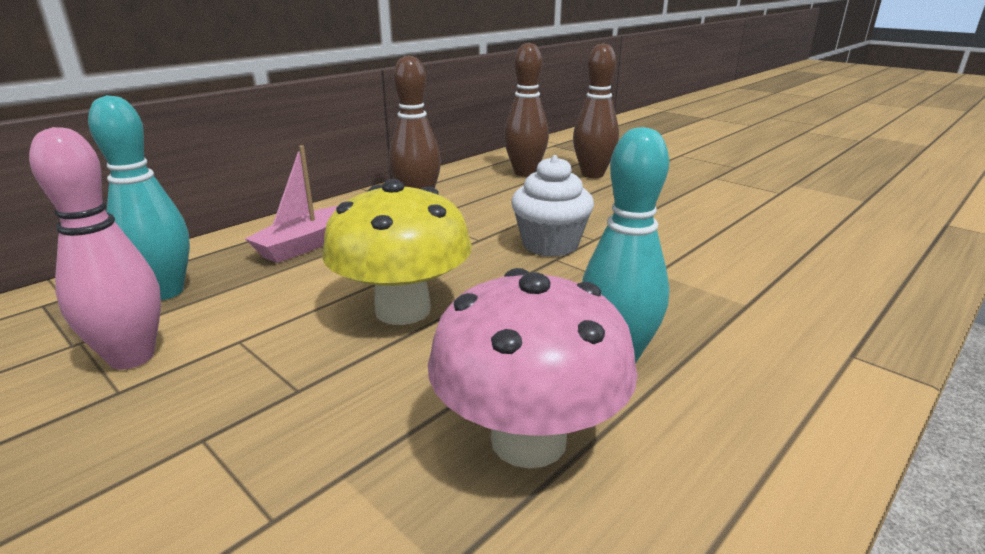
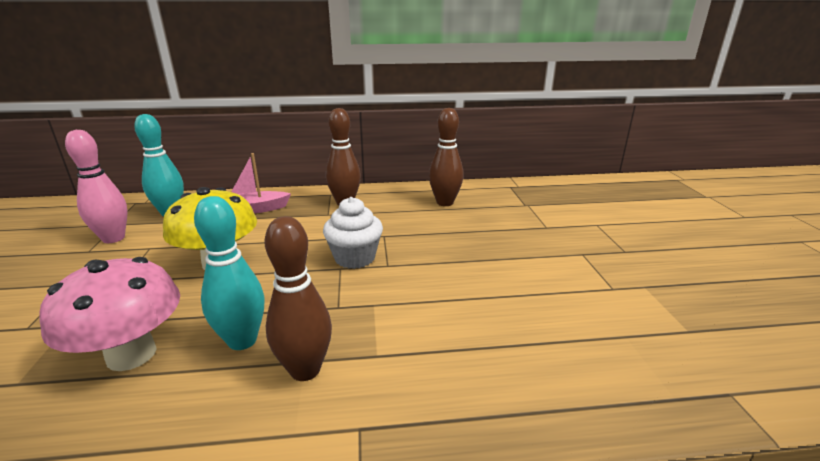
camera: 40 degrees right, 0 degrees up
brown bowling pin [573,43,619,178] -> brown bowling pin moved to [265,216,332,381]

